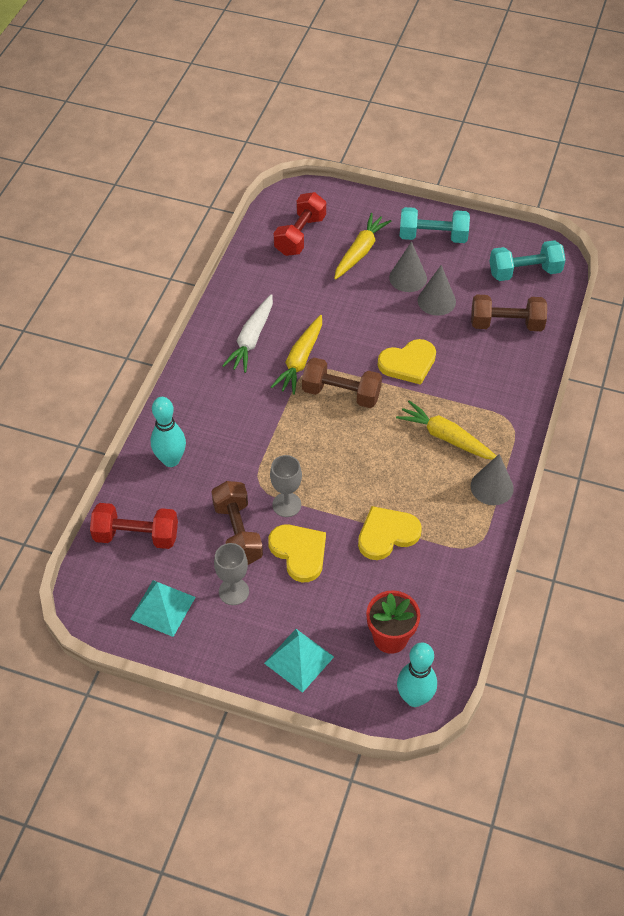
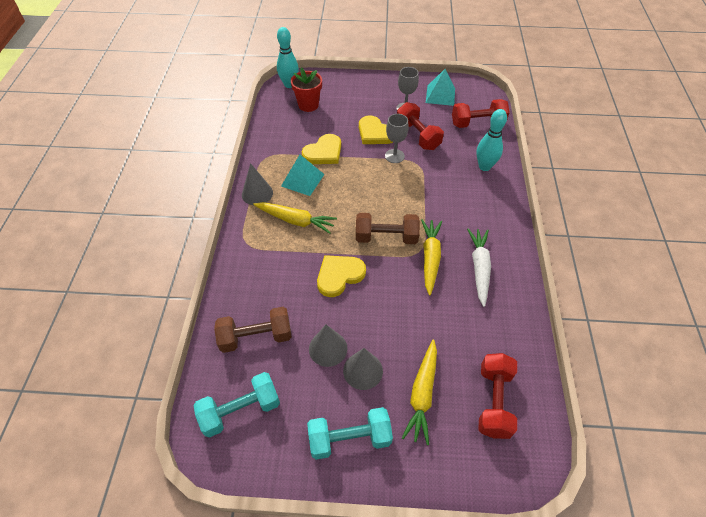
camera: 165 degrees right, 0 degrees up
brown dumbbell [211,481,263,565] -> red dumbbell [397,102,444,150]
turquoise pyramid [264,629,334,693] -> turquoise pyramid moved to [281,155,324,196]

